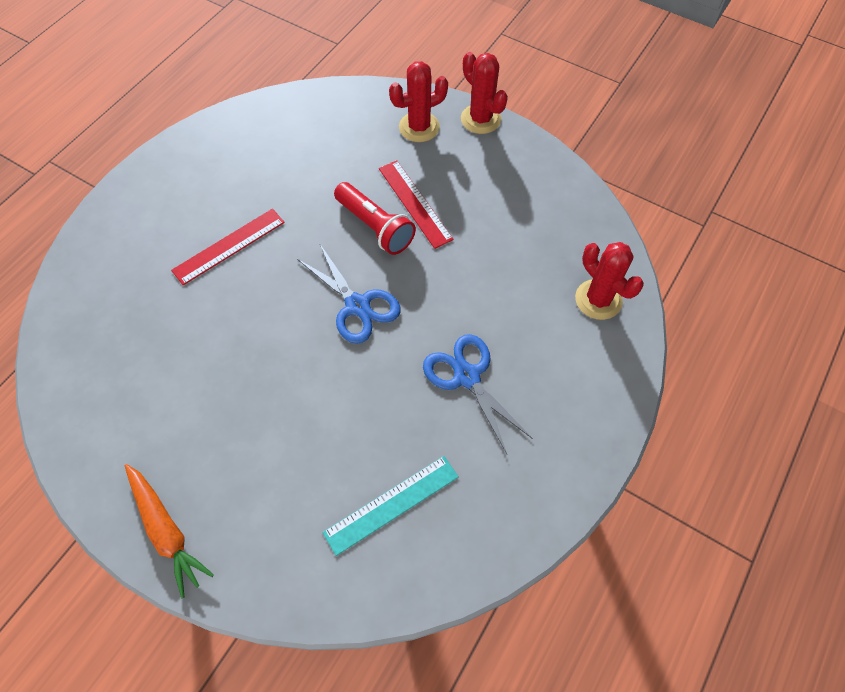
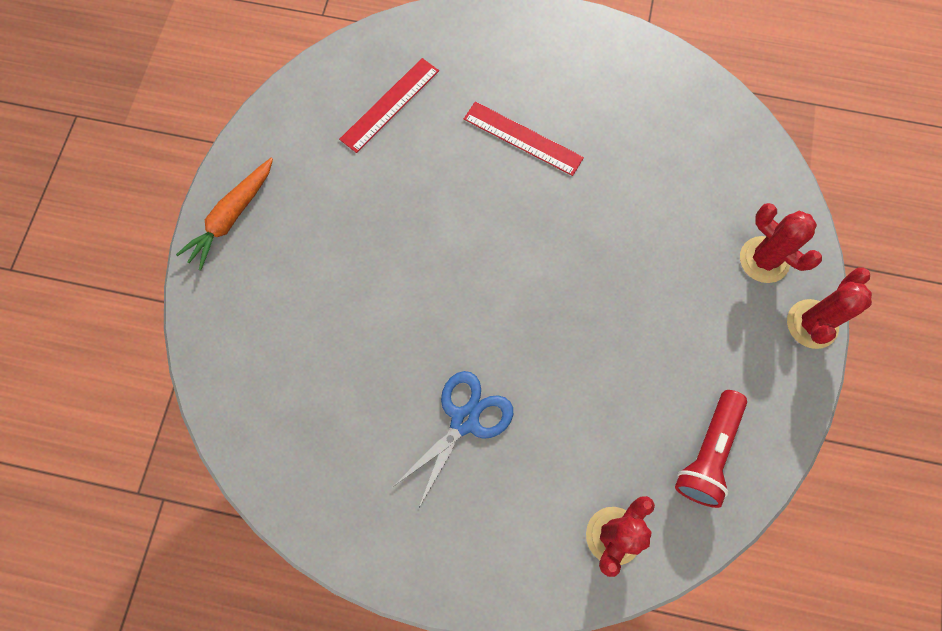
camera: 70 degrees right, 10 degrees up
blue scissors [297,244,401,344] -> none
turquoise ruler [323,456,459,556] -> none
red flashlight [334,182,416,255] -> red flashlight moved to [675,390,747,508]
red ruler [379,160,454,249] -> red ruler moved to [339,58,439,153]

